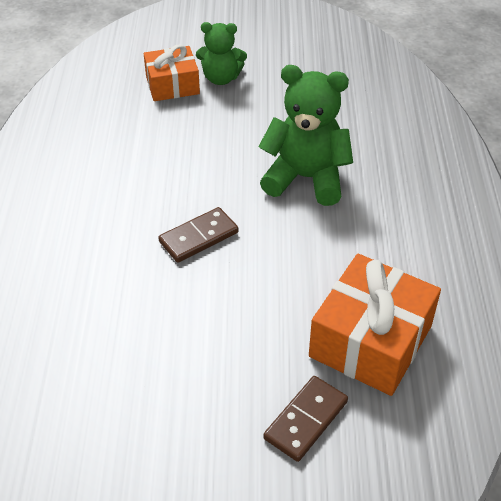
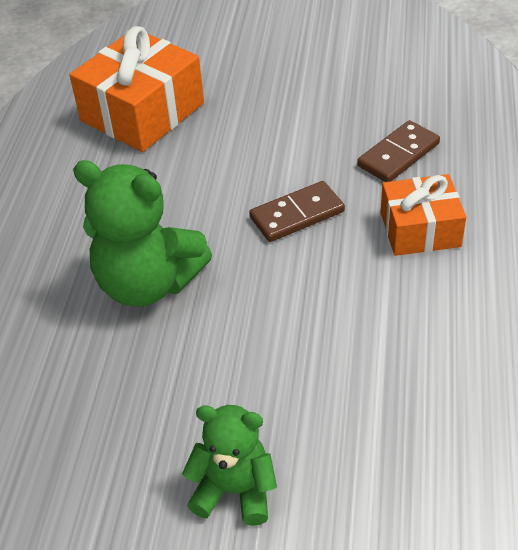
camera: 170 degrees left, 0 degrees up
orange gift [144,44,200,101] -> orange gift moved to [381,174,466,256]
brown domino [263,376,348,462] -> brown domino moved to [357,120,440,182]

